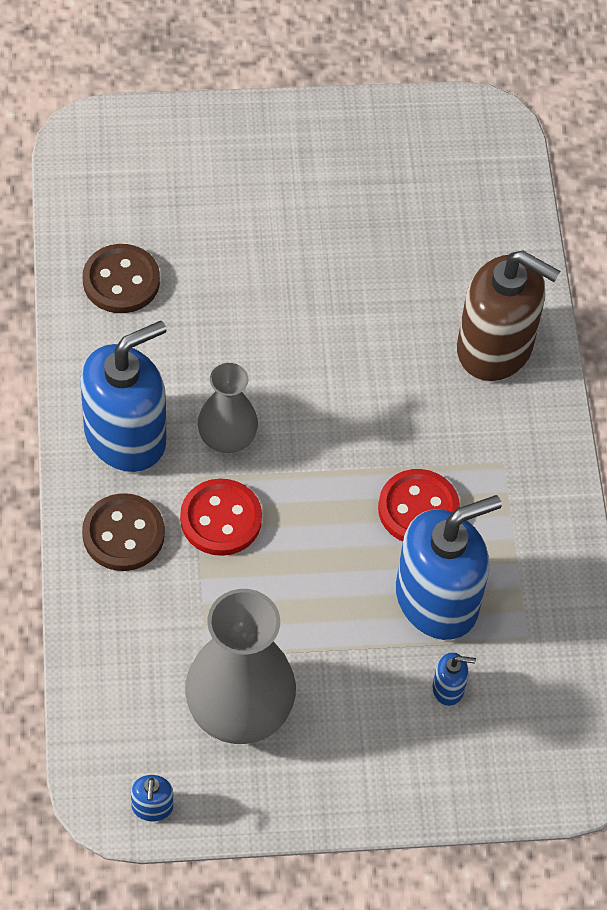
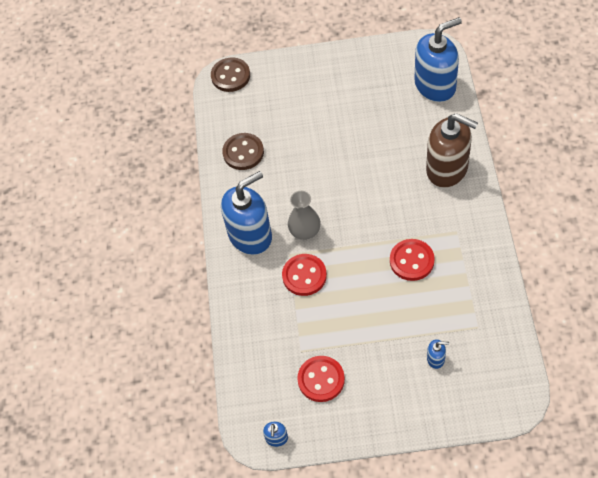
camera: 10 degrees right, 0 degrees up
brown button [82,493,165,571] -> brown button moved to [211,57,250,92]
grey vase [185,589,296,744] -> red button [297,356,345,402]
blue soap dispenser [396,495,502,640] -> blue soap dispenser moved to [414,17,462,102]

